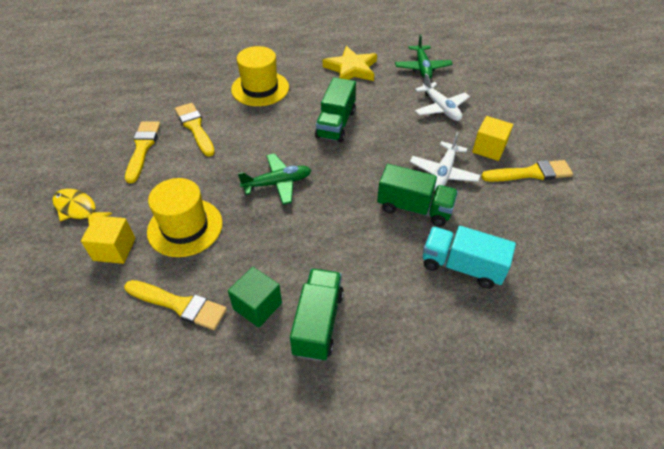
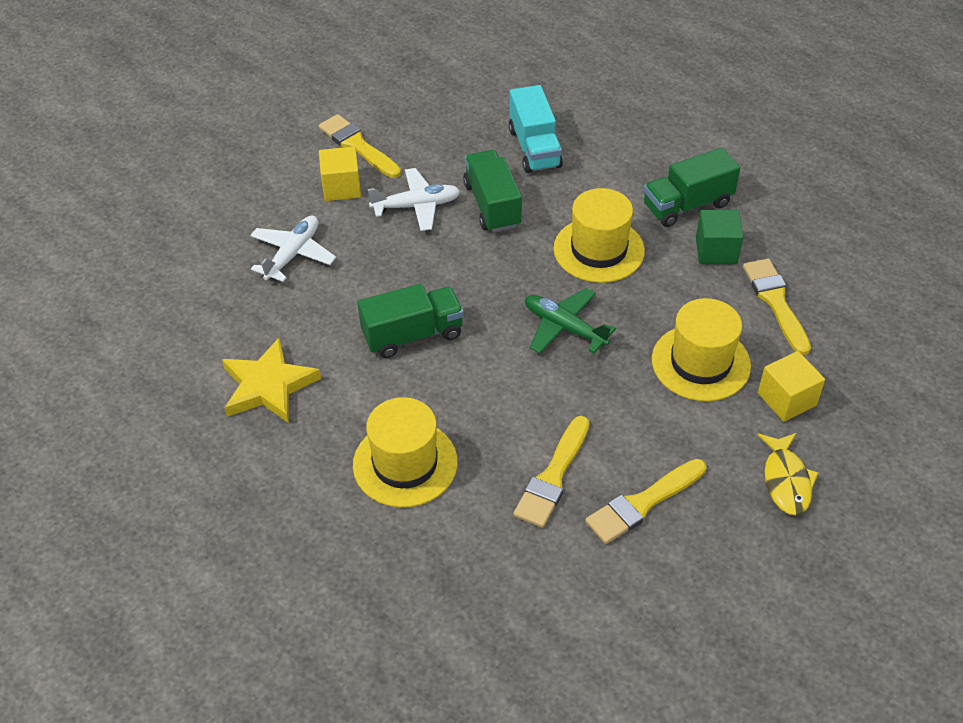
camera: 125 degrees left, 0 degrees up
green plane [395,34,453,79] -> none
none -> yellow hat [554,188,645,283]

